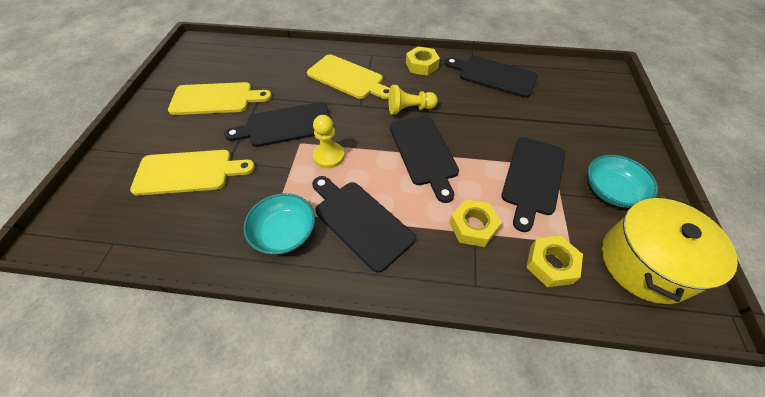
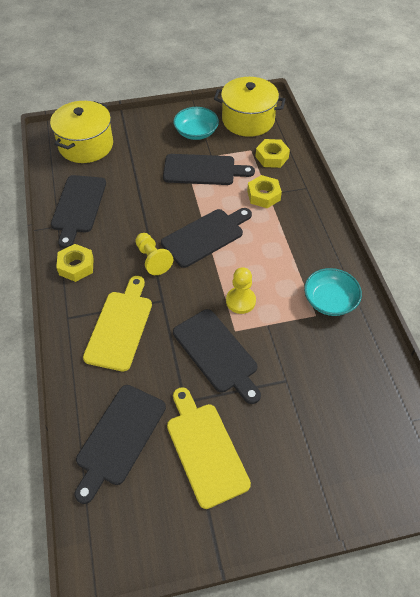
camera: 110 degrees left, 0 degrees up
yellow cutting board [130,150,255,196] -> none
black cutting board [312,176,416,273] -> black cutting board moved to [75,385,166,504]
none -> yellow pot [50,101,113,163]

